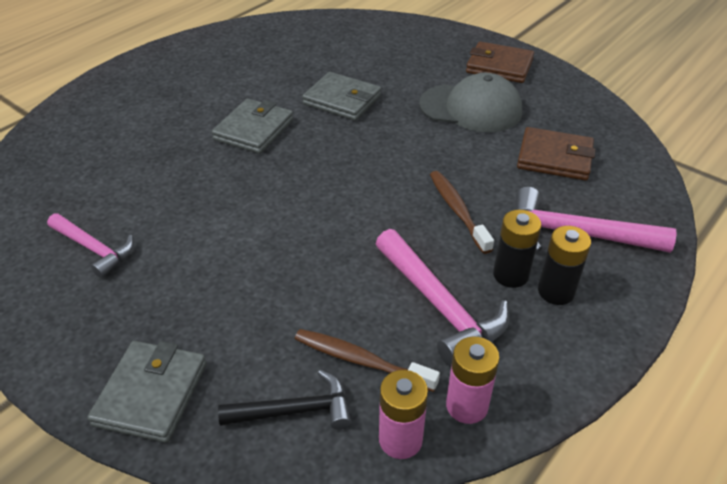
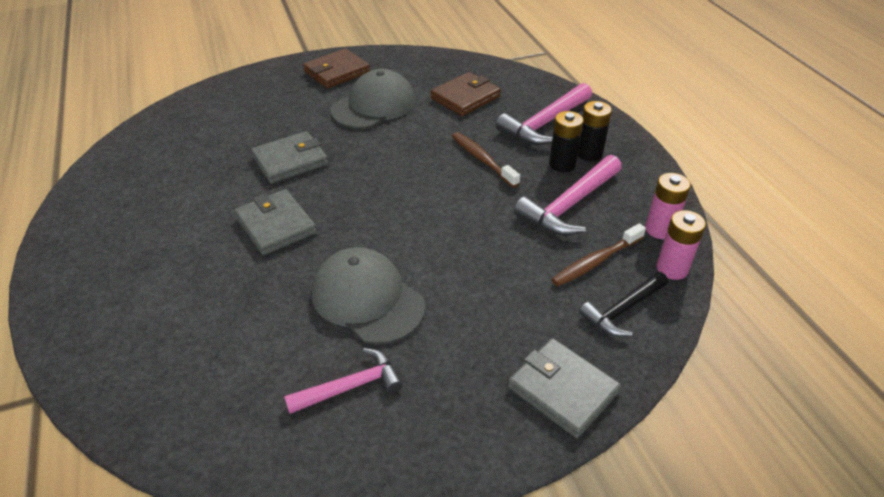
camera: 60 degrees left, 0 degrees up
black hammer [218,370,351,430] -> black hammer turned 150 degrees counterclockwise [579,272,668,337]
pink hammer [376,229,509,367] -> pink hammer turned 135 degrees clockwise [514,155,622,236]
brown toothbrush [430,171,494,254] -> brown toothbrush turned 45 degrees clockwise [452,132,520,188]
none -> grey cap [312,247,425,345]

